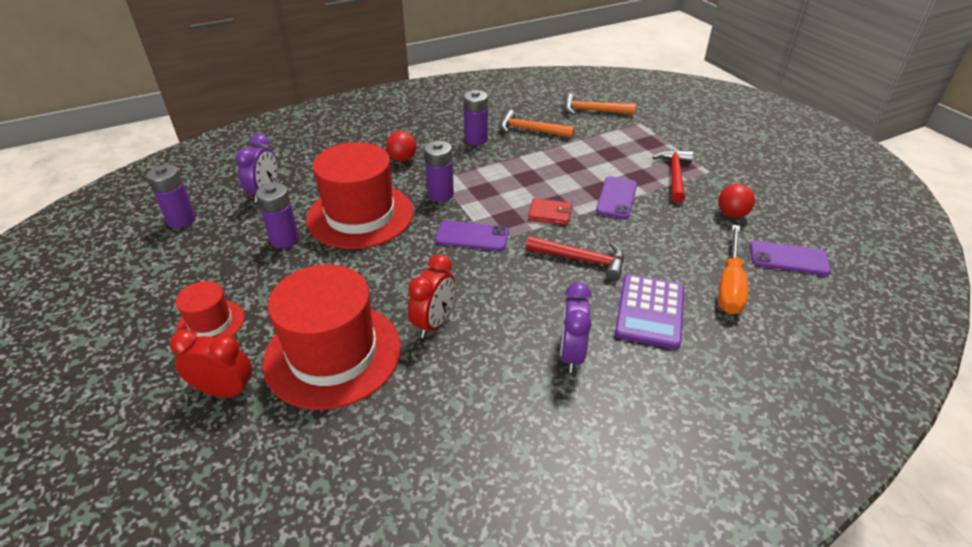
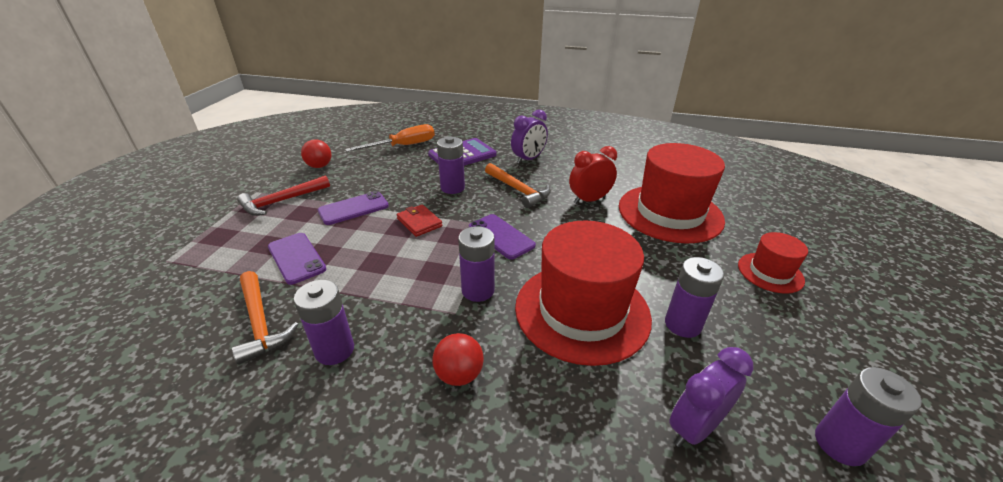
camera: 140 degrees left, 5 degrees down
red clock [170,329,252,398] -> none
red hammer [526,236,624,280] -> purple battery [437,136,465,194]
orange hammer [563,93,636,115] -> orange hammer moved to [485,163,551,208]
purple phone [750,241,831,276] -> purple phone moved to [268,233,326,285]

